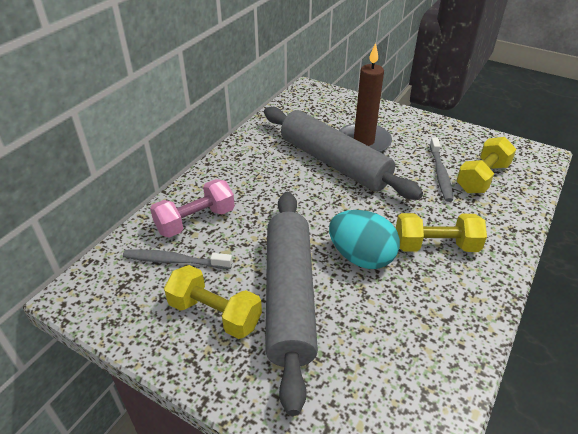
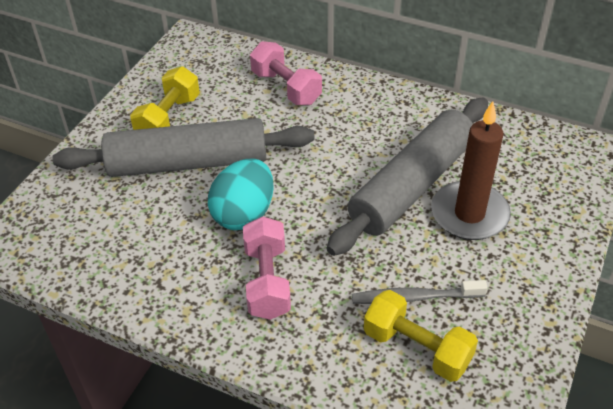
camera: 85 degrees right, 5 degrees up
grey toothbrush [123,249,232,269] -> none
yellow dumbbell [396,213,487,252] -> pink dumbbell [243,216,291,320]

